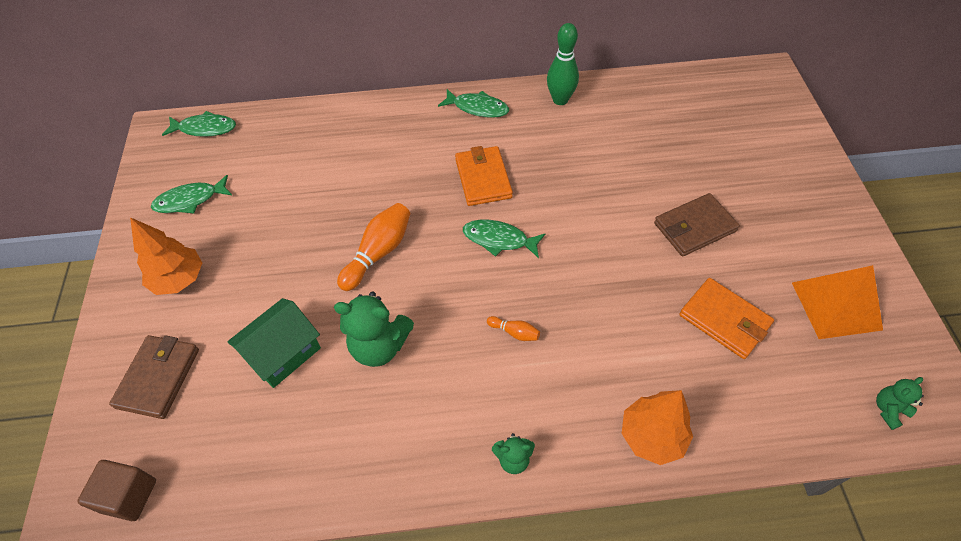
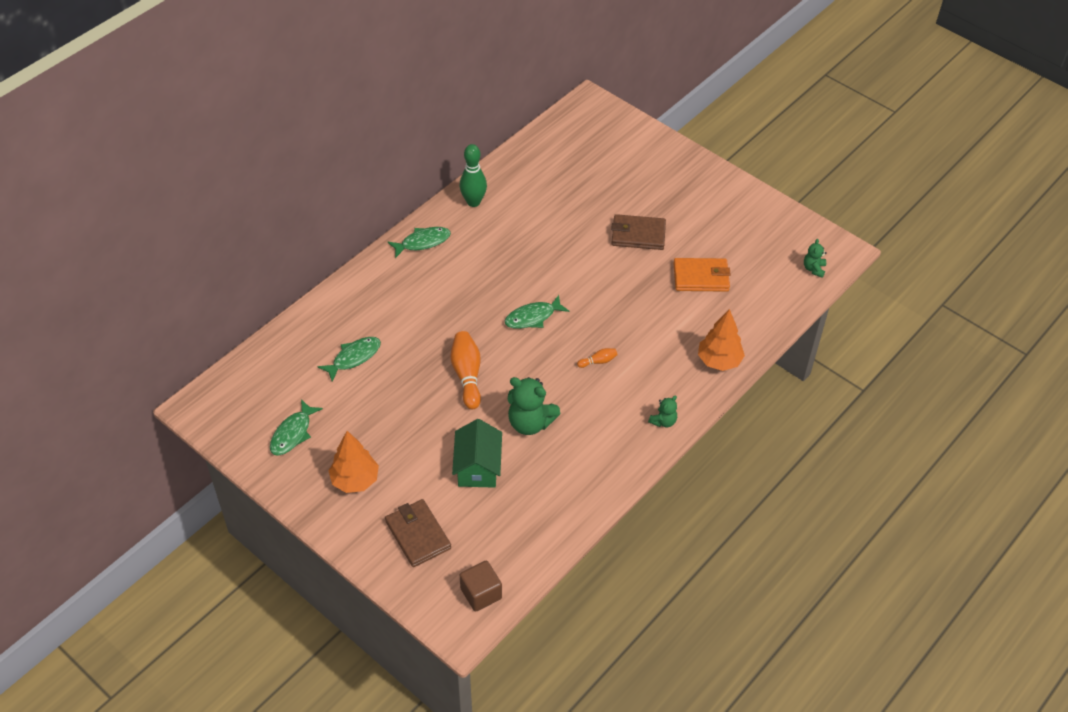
camera: 45 degrees left, 5 degrees down
green fish [162,111,236,137] -> green fish moved to [318,337,381,382]
green teddy bear [334,291,414,367] -> green teddy bear turned 60 degrees clockwise [508,377,561,435]
orange wallet [455,146,513,206] -> none
brown wallet [654,193,740,257] -> brown wallet turned 75 degrees clockwise [611,214,666,250]
orange pyramid [792,265,883,339] -> none

